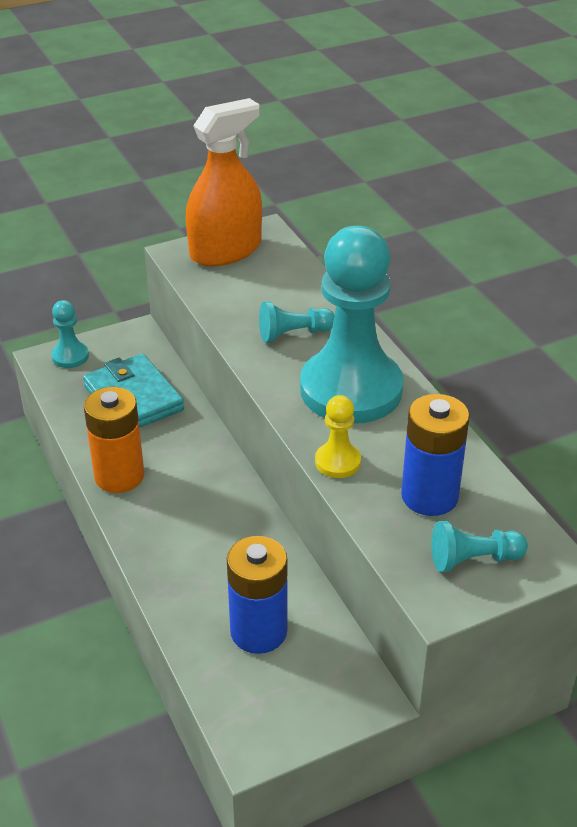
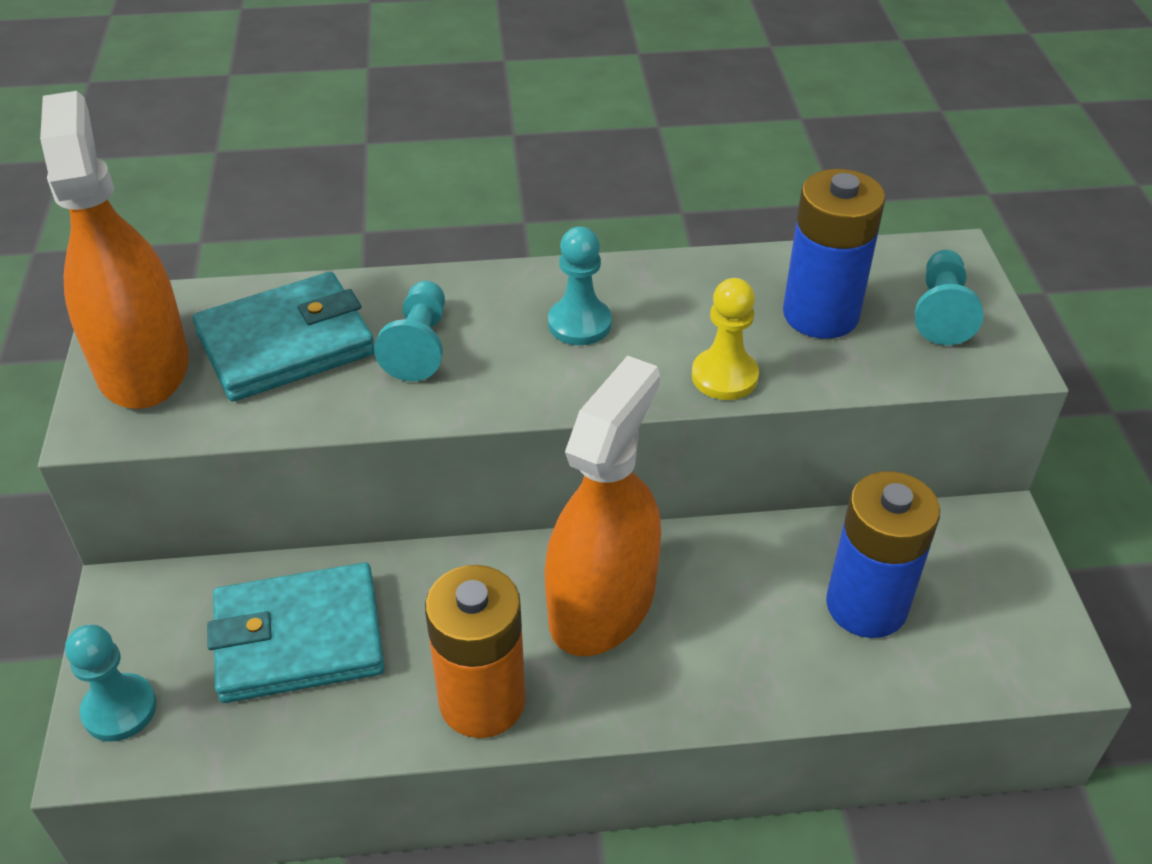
camera: 70 degrees left, 5 degrees up
turquoise pawn [300,226,403,424] -> turquoise pawn [548,226,612,345], size x0.42
none -> turquoise wallet [193,272,374,402]
none -> orange spray bottle [544,355,661,656]

